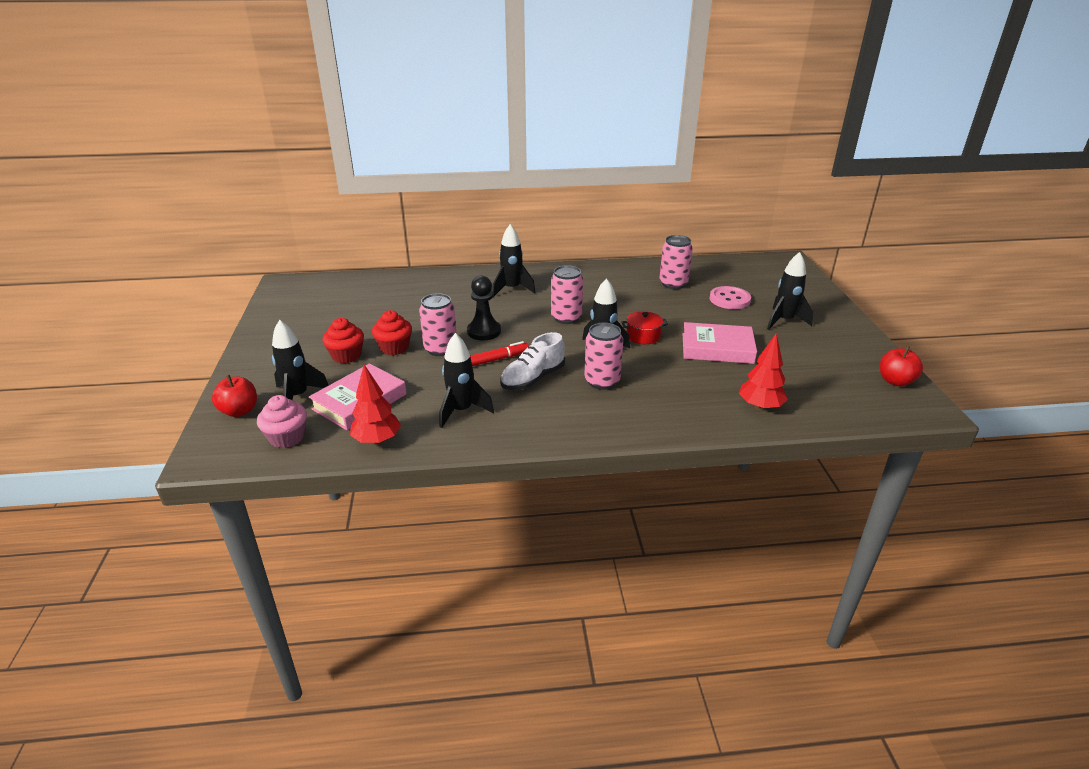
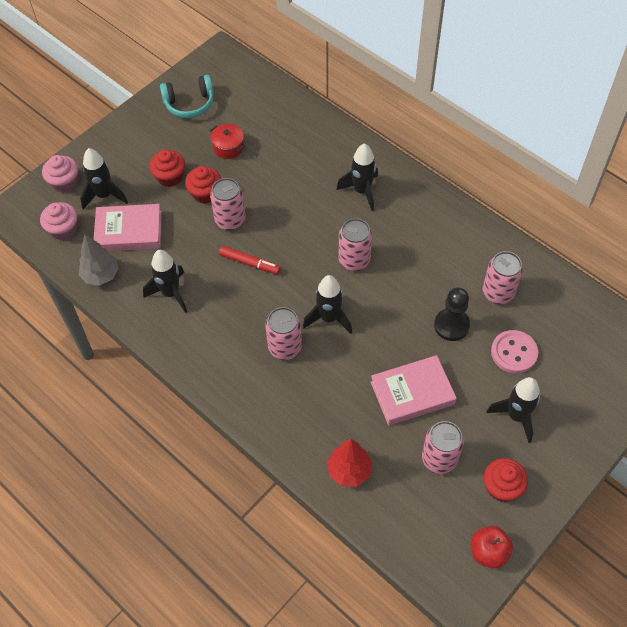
camera: 50 degrees right, 25 degrees up
red apple [212,375,257,417] -> pink cupcake [42,155,78,192]
red tree [350,364,401,445] -> grey tree [79,234,119,286]
black pawn [467,276,501,340] -> black pawn moved to [434,287,470,341]
white shoe [500,332,565,390] -> none
red pot [621,311,668,344] -> red pot moved to [210,124,245,159]
pink book [683,322,757,364] -> pink book turned 75 degrees counterclockwise [371,355,457,426]
none -> turquoise headphones [160,75,214,118]
none -> pink can [422,421,464,474]
none -> red cupcake [484,458,528,502]

